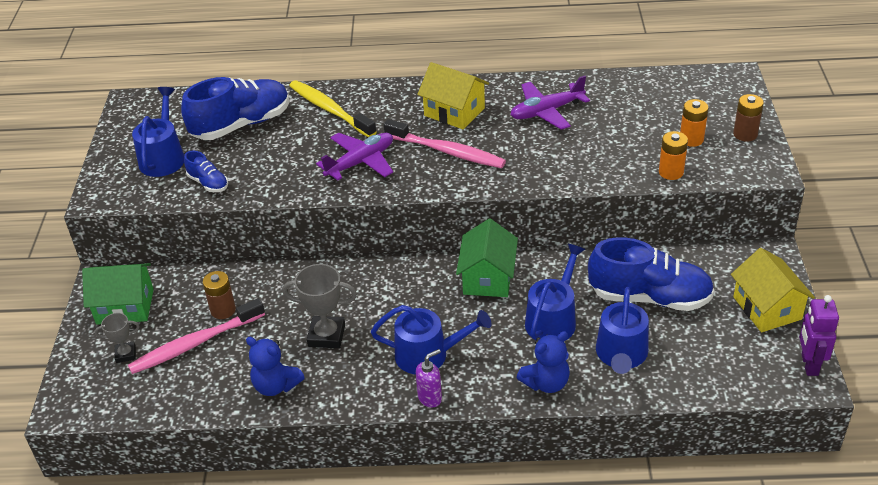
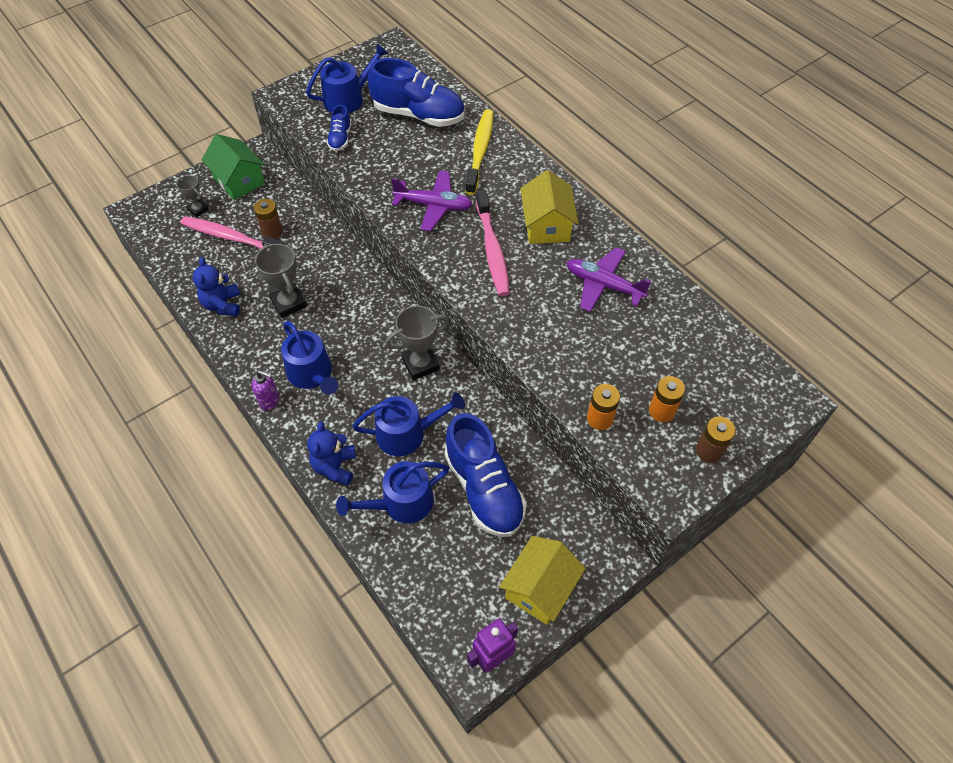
camera: 50 degrees right, 15 degrees up
green house [456,219,518,297] -> grey trophy [385,305,449,380]
blue teddy bear [516,331,570,393] -> blue teddy bear turned 75 degrees clockwise [307,421,356,485]

